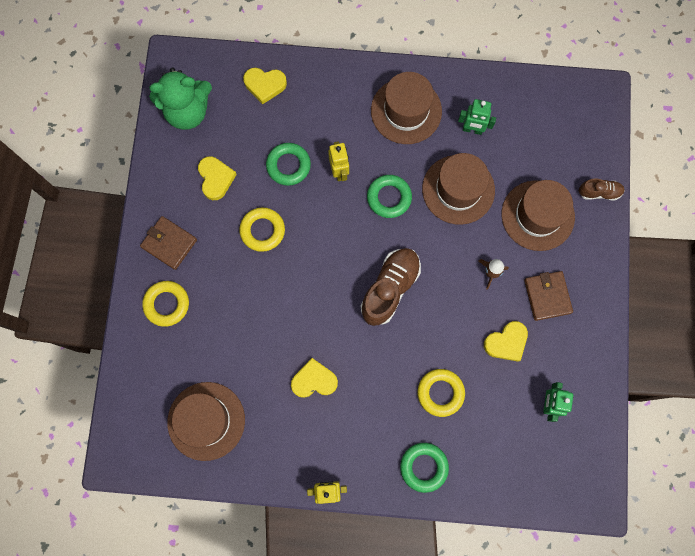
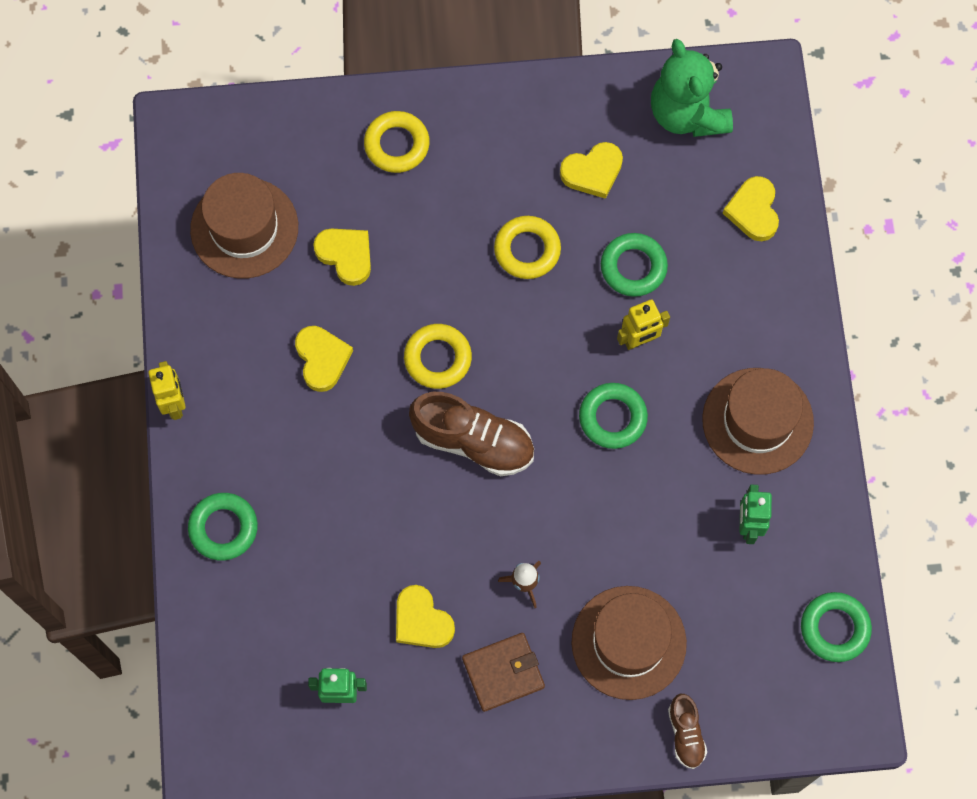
camera: 80 degrees right, 5 degrees down
brown wallet [140,216,197,270] -> none
yellow ring [418,369,465,417] -> yellow ring moved to [404,324,472,389]
brown hat [422,153,495,225] -> none
none -> yellow heart [313,229,371,286]
none -> green ring [801,592,872,662]

